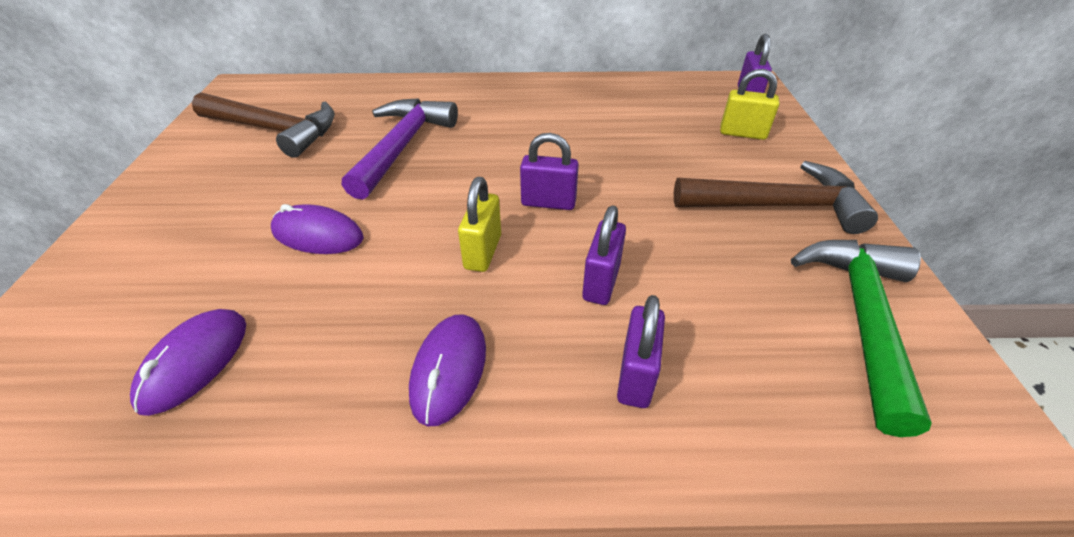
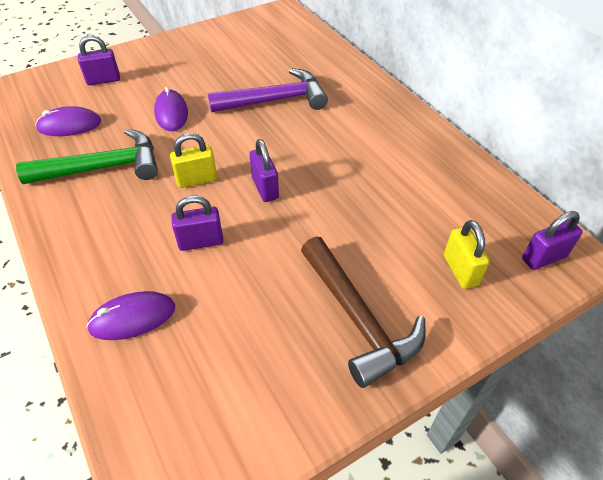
camera: 60 degrees right, 5 degrees up
brown hammer [192,92,335,158] -> none
purple mouse [409,314,486,426] -> purple mouse moved to [86,291,175,340]
purple padlock [617,295,665,408] -> purple padlock moved to [78,35,120,85]
green hammer [791,240,932,437] -> green hammer moved to [16,129,158,184]

